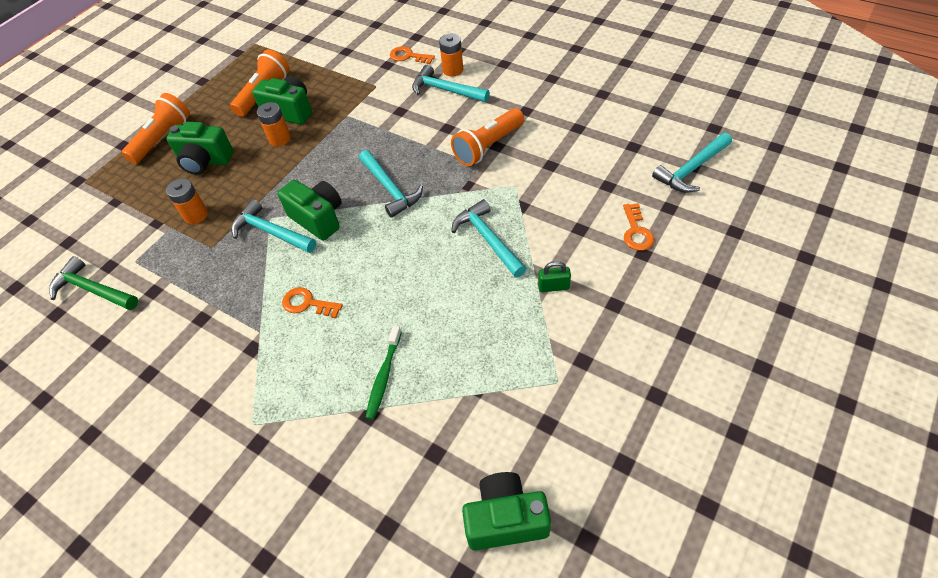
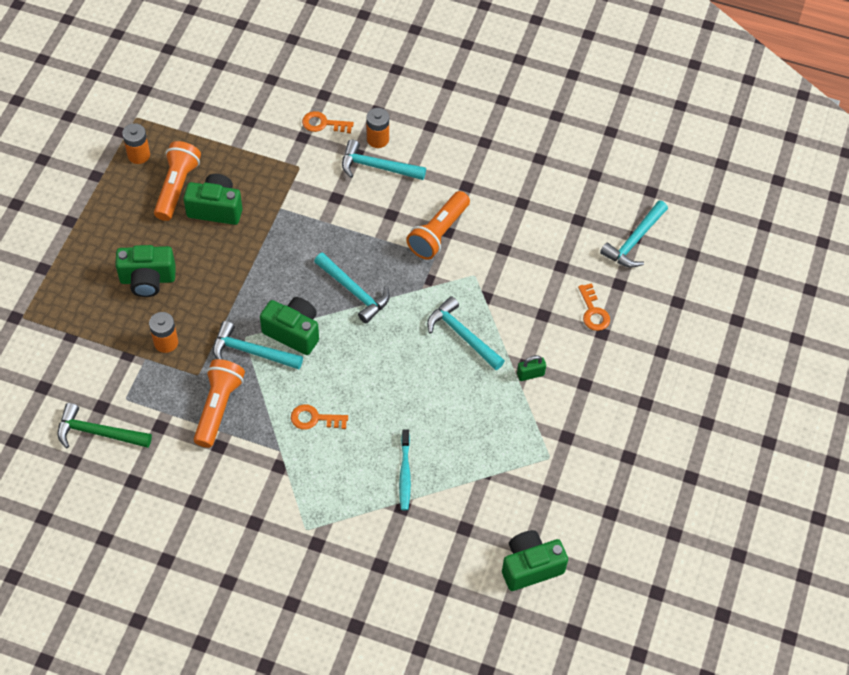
camera: 20 degrees left, 5 degrees up
orange flashlight [122,93,190,164] -> orange flashlight moved to [194,359,245,448]
orange battery [257,102,291,146] -> orange battery moved to [122,123,150,164]
green toothbrush [365,326,402,420] -> turquoise toothbrush [399,429,411,510]

